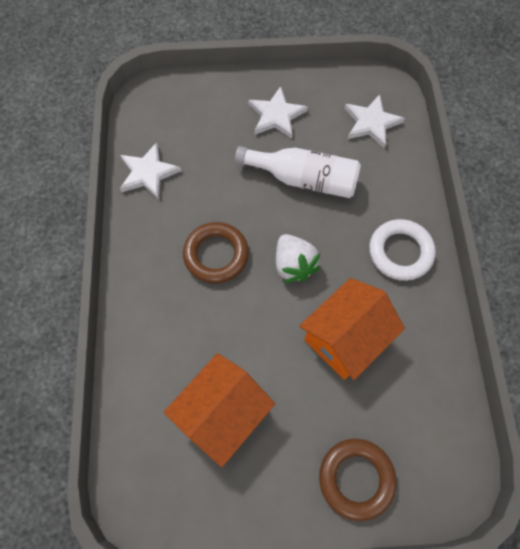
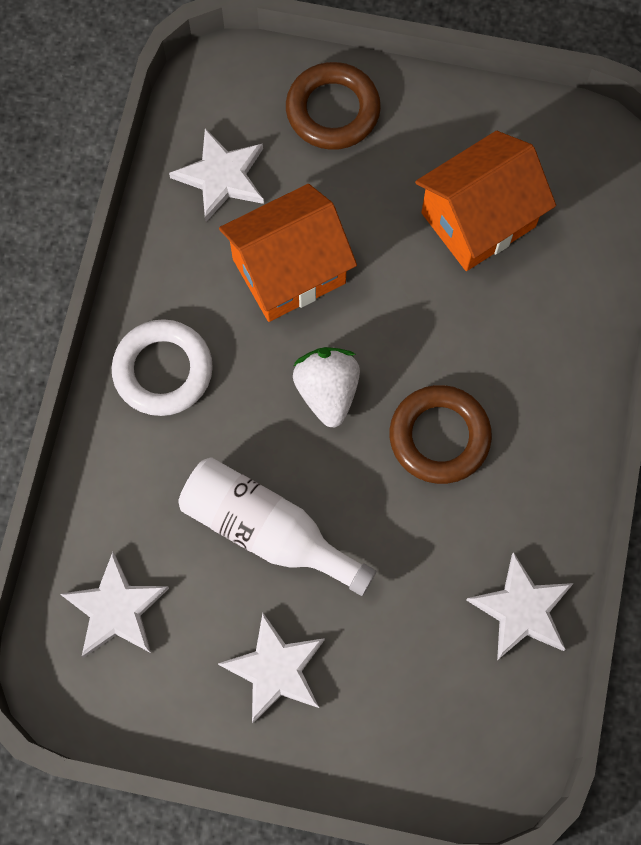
camera: 165 degrees left, 5 degrees up
none -> white star [169,128,264,222]

